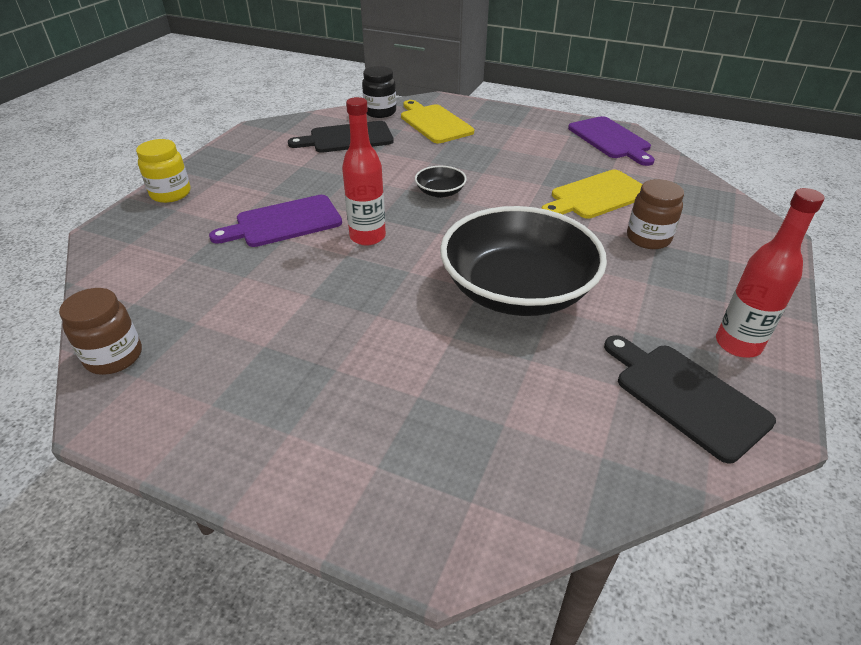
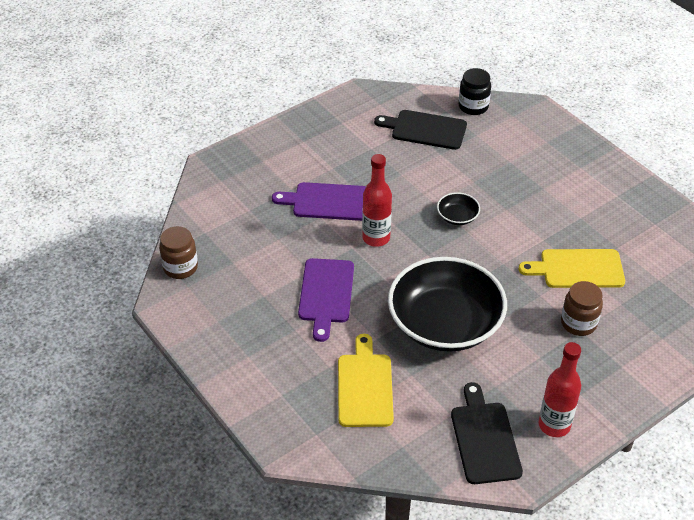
camera: 30 degrees right, 5 degrees up
yellow jar [136,139,190,203] -> none
yellow cutting board [401,100,474,143] -> yellow cutting board moved to [338,334,394,427]
purple cutting board [568,116,655,166] -> purple cutting board moved to [298,258,354,342]

